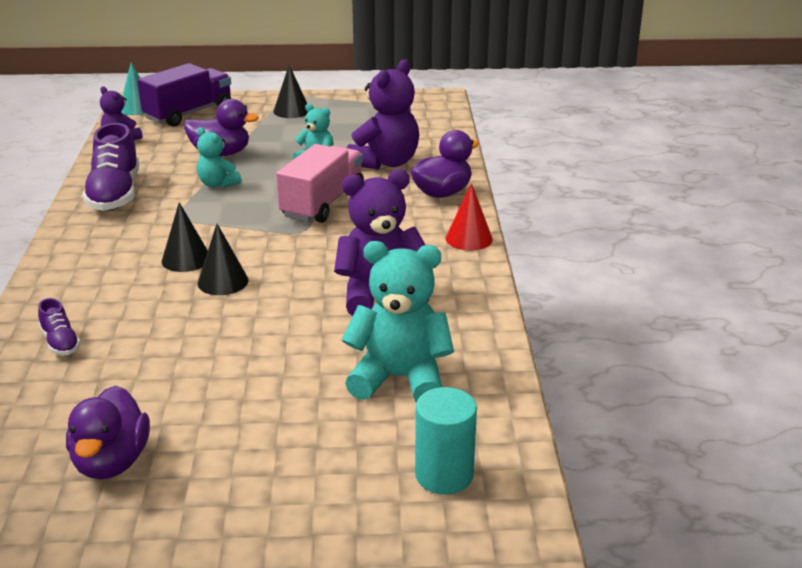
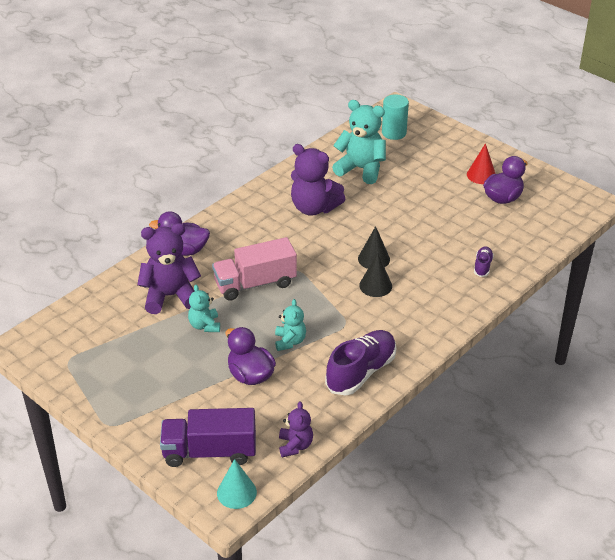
camera: 135 degrees left, 10 degrees up
black cone [273,65,308,118] -> none
turquoise teddy bear [342,241,454,403] -> turquoise teddy bear turned 150 degrees clockwise [332,100,386,184]
red cone [446,183,493,251] -> red cone moved to [467,143,496,184]

